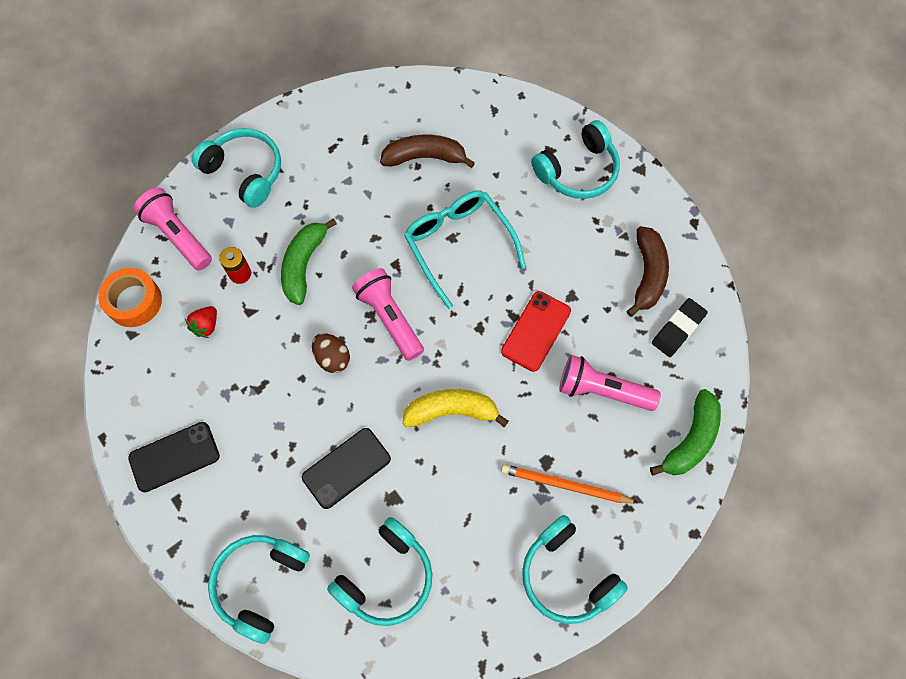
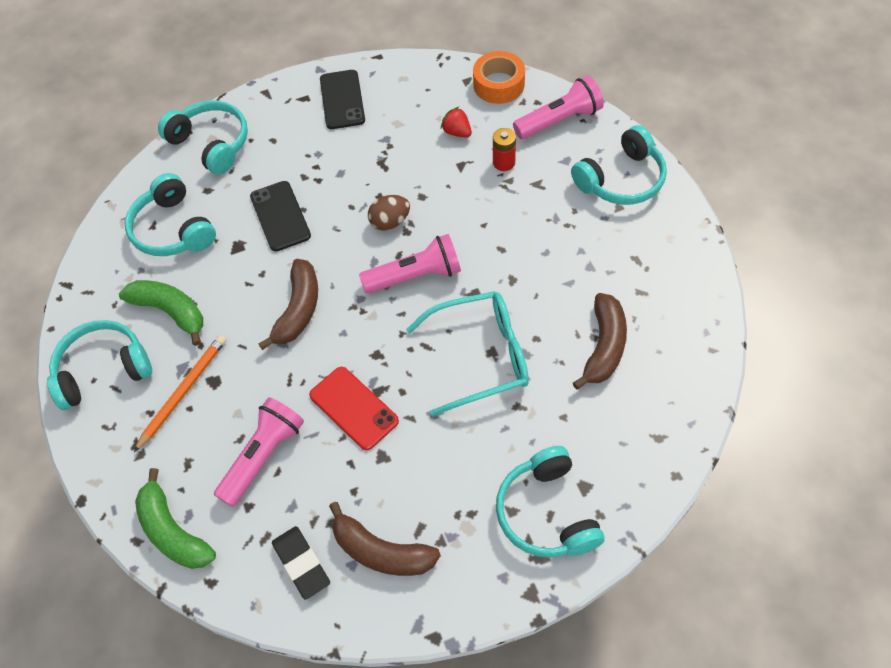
camera: 110 degrees right, 10 degrees down
green banana [281,218,337,305] -> green banana moved to [119,280,203,346]
yellow banana [402,389,509,427] -> brown banana [259,259,318,350]

